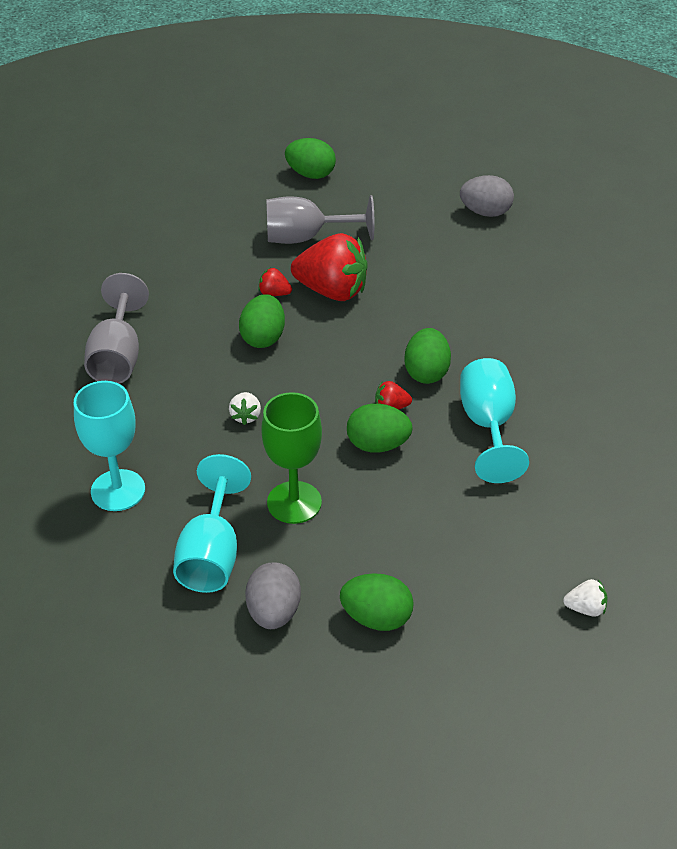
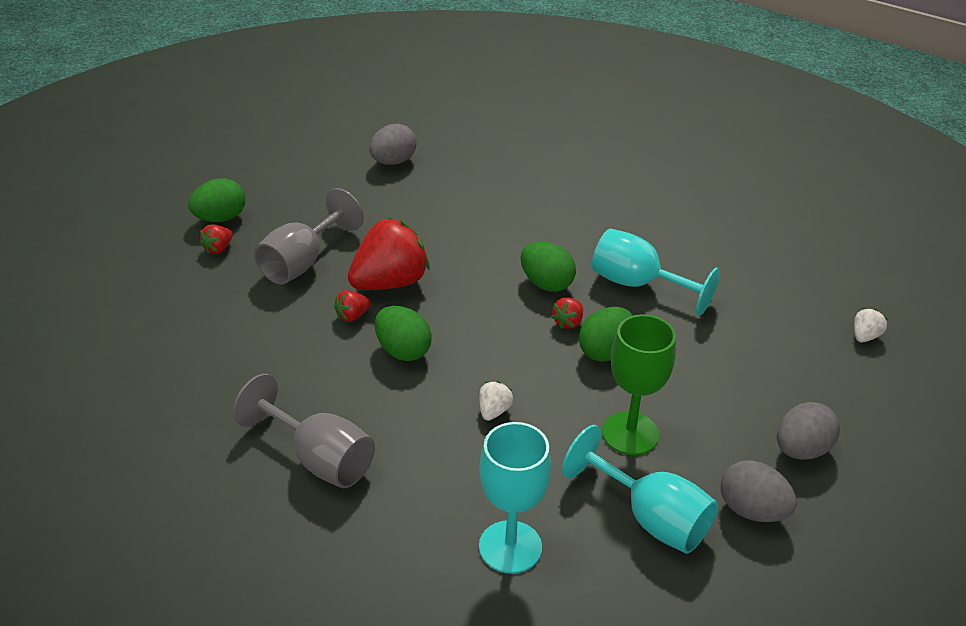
camera: 55 degrees left, 5 degrees down
white strawberry [229,392,261,425] -> white strawberry turned 105 degrees counterclockwise [479,381,513,421]
green egg [340,573,414,631] -> grey egg [777,402,840,460]
none -> red strawberry [200,225,233,254]

